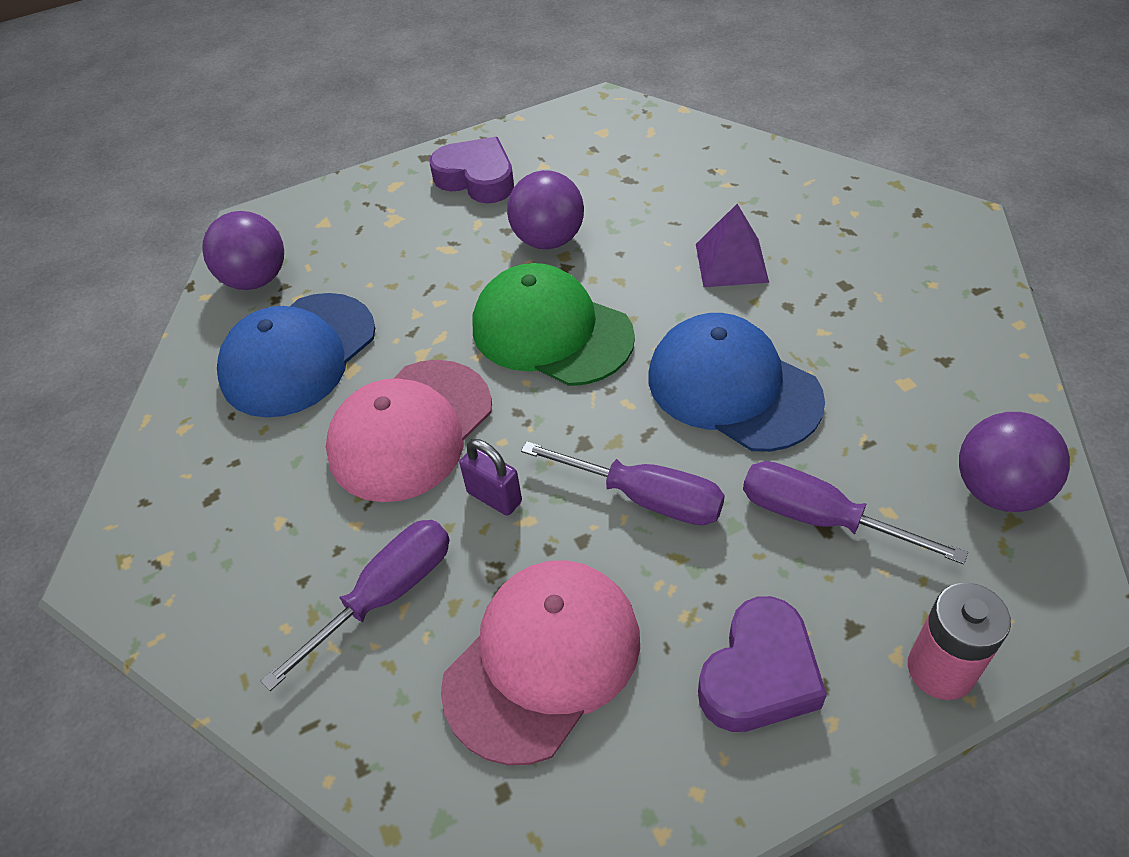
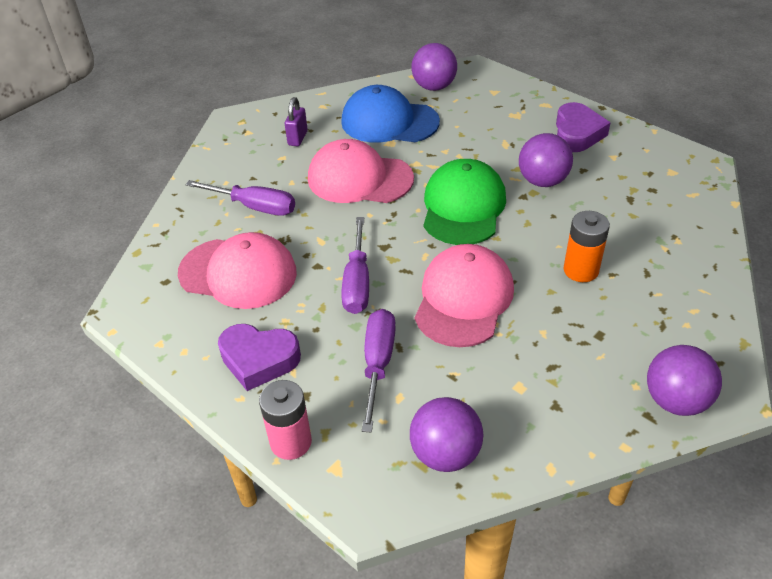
camera: 65 degrees right, 5 degrees down
purple padlock [460,439,522,516] -> purple padlock moved to [285,97,308,146]
blue cap [649,313,825,452] -> pink cap [415,244,514,347]
purple pyramid [696,204,769,287] -> orange battery [564,211,610,282]
none -> purple ball [647,345,722,416]

